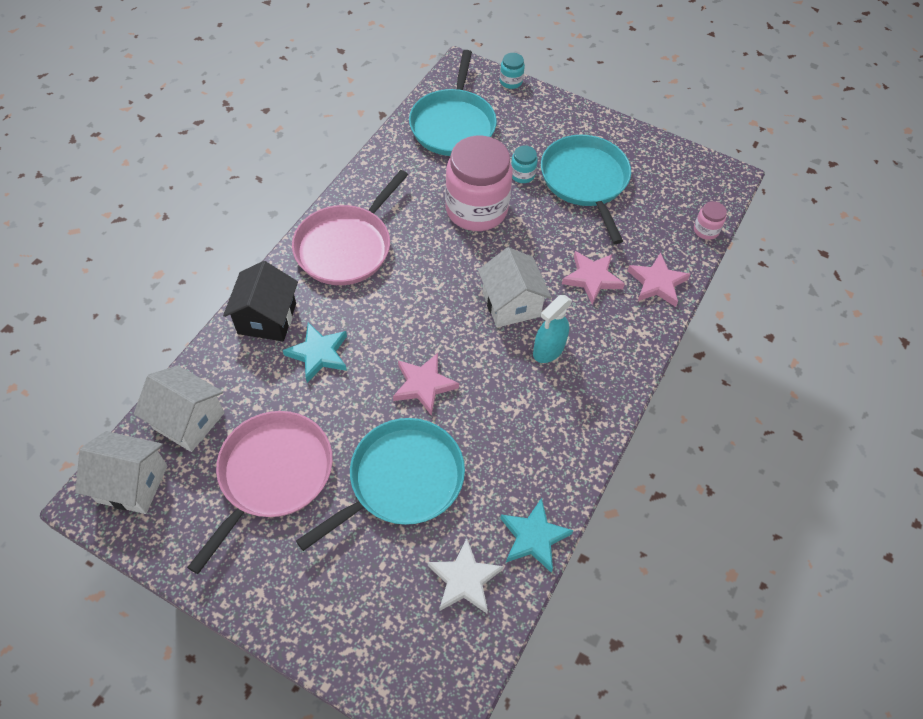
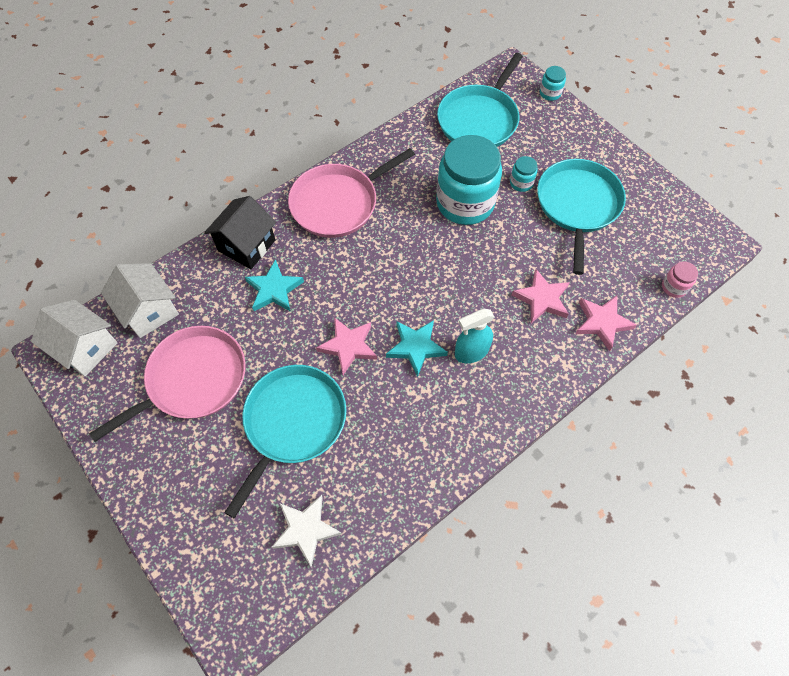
camera: 25 degrees right, 5 degrees up
turquoise pan [296,418,465,551] -> turquoise pan turned 45 degrees counterclockwise [224,365,347,518]
pink jar [445,136,513,231] -> turquoise jar [436,135,502,225]
white house [478,247,551,328] -> none
turquoise star [500,498,574,572] -> turquoise star moved to [386,320,448,377]

